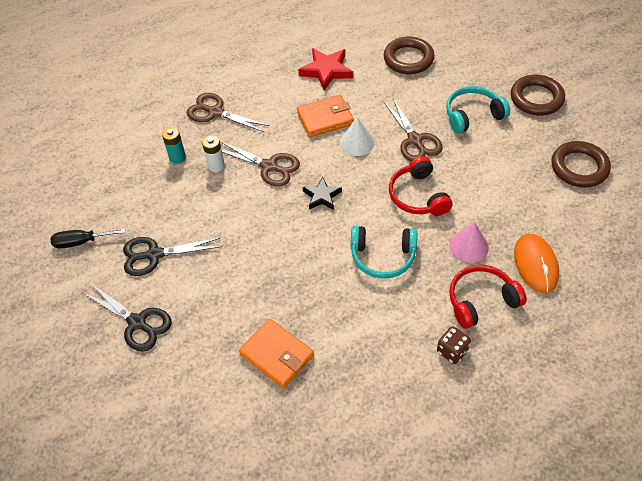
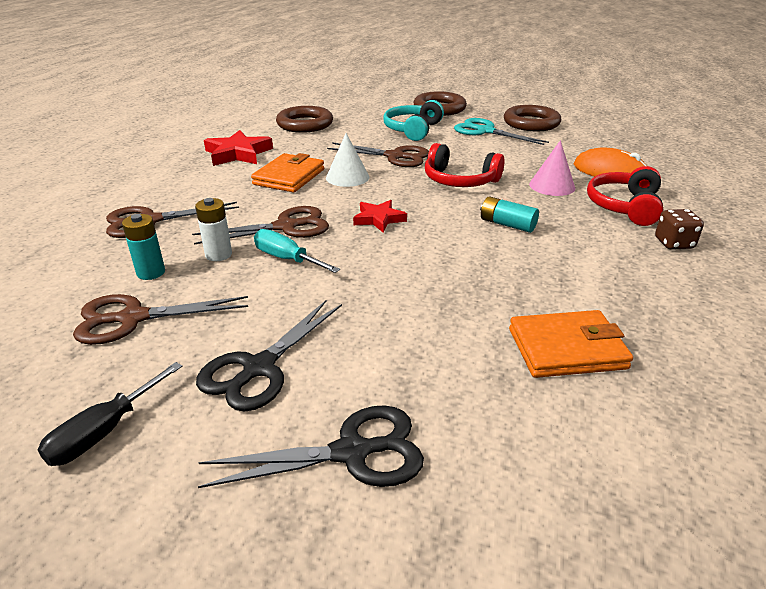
camera: 50 degrees left, 20 degrees down
black star [303,177,342,210] -> red star [353,200,407,233]
turquoise headphones [351,226,417,279] -> turquoise battery [480,196,539,233]
none -> brown scissors [73,294,248,345]
none -> turquoise screwdriver [254,229,340,273]
none -> turquoise scissors [454,118,549,145]

